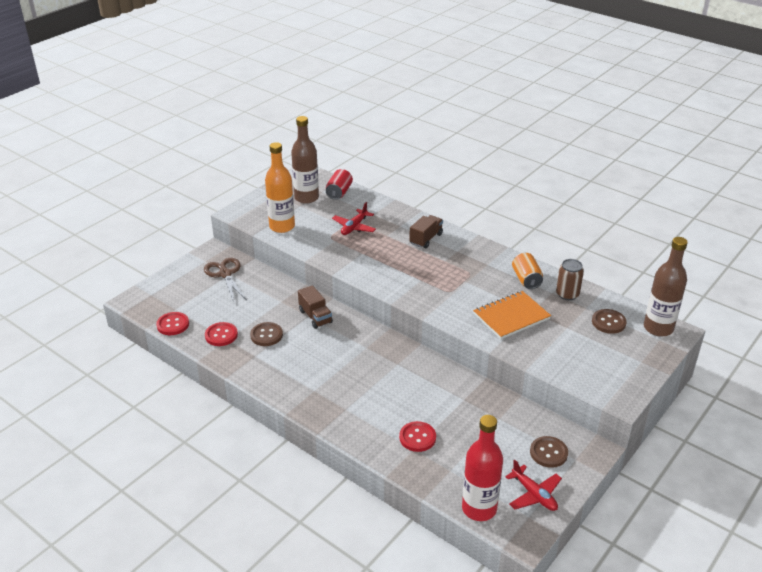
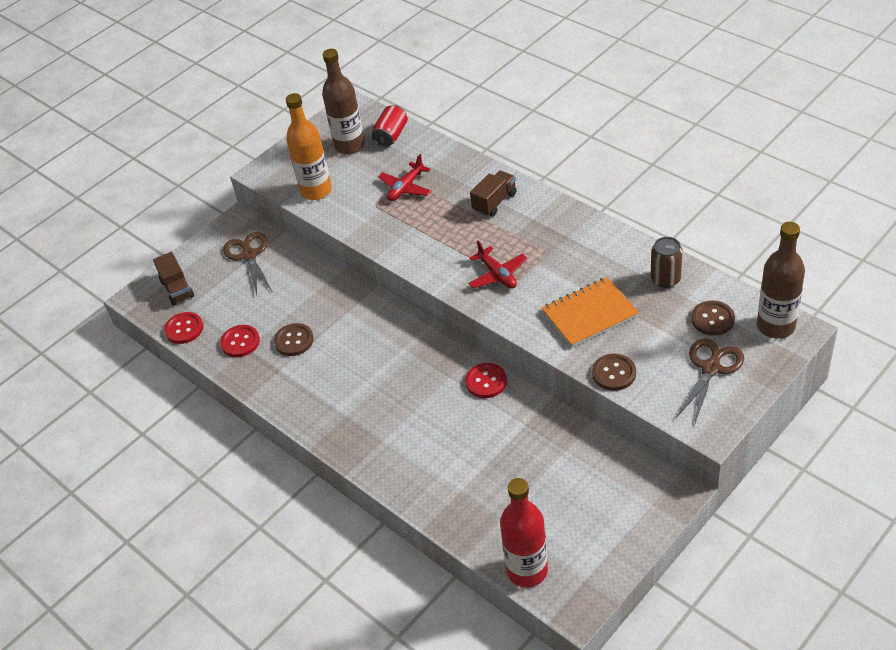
camera: 10 degrees right, 10 degrees up
brown truck [298,285,333,329] -> brown truck moved to [153,252,194,305]
red button [399,421,436,452] -> red button moved to [465,363,507,398]
red plane [505,460,562,511] -> red plane moved to [468,241,527,289]
orange can [512,253,543,289] -> none
brown button [530,436,568,468] -> brown button moved to [592,354,636,391]
none -> brown scissors [676,338,744,423]

